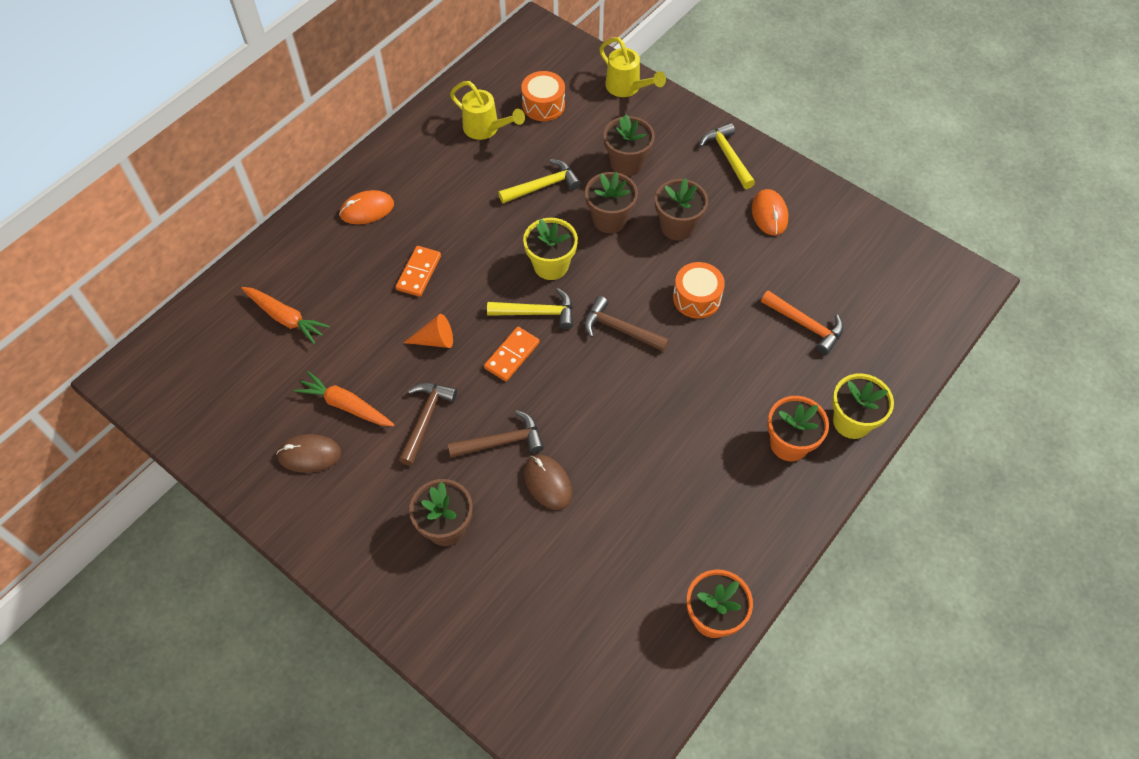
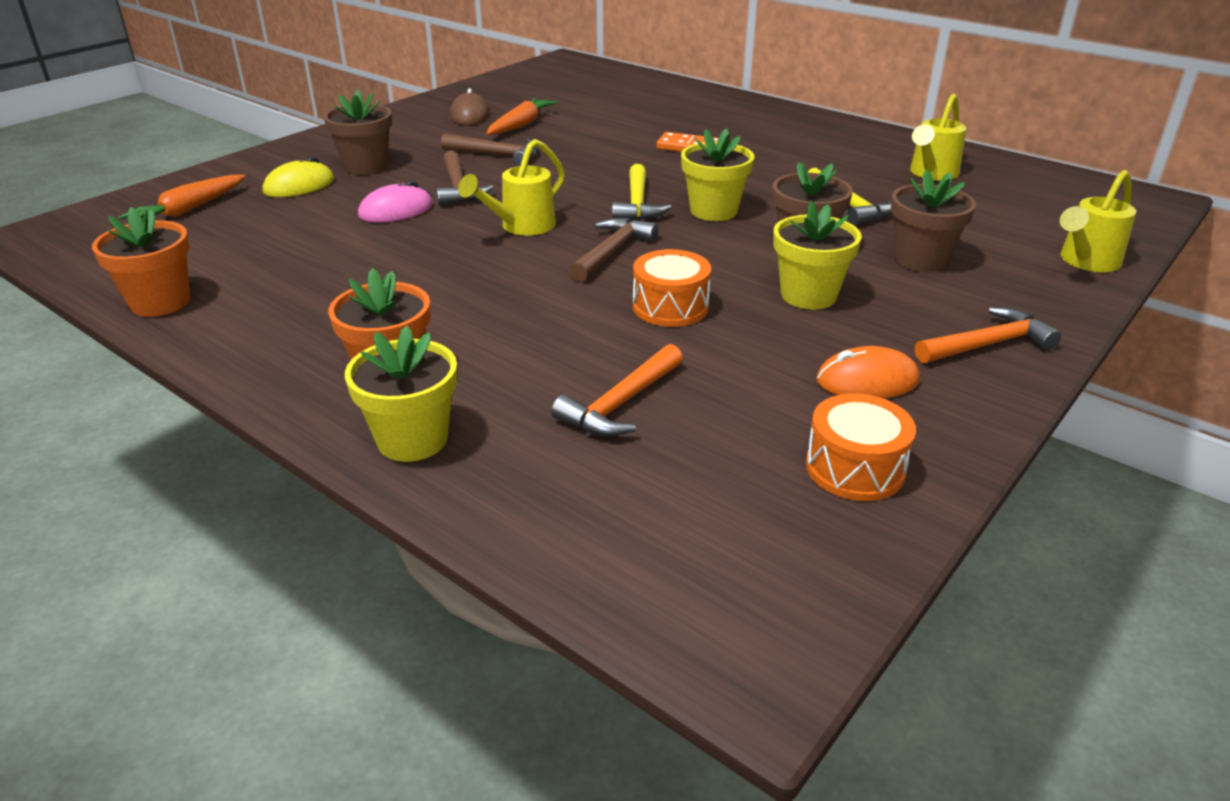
camera: 90 degrees right, 25 degrees down
orange carrot [241,287,330,344] -> orange carrot moved to [118,174,246,222]
orange mouse [339,190,394,224] -> none
orange cone [404,314,453,348] -> none
orange domino [484,327,540,382] -> none
orange drum [521,71,565,121] -> orange drum moved to [806,393,916,501]
brown mouse [524,455,572,510] -> pink mouse [358,181,433,223]
brown flower pot [655,178,708,241] -> yellow flower pot [773,201,862,310]
yellow hammer [699,123,755,189] -> orange hammer [915,307,1061,363]
none -> yellow mouse [263,157,334,197]
none -> yellow watering can [458,139,565,235]

